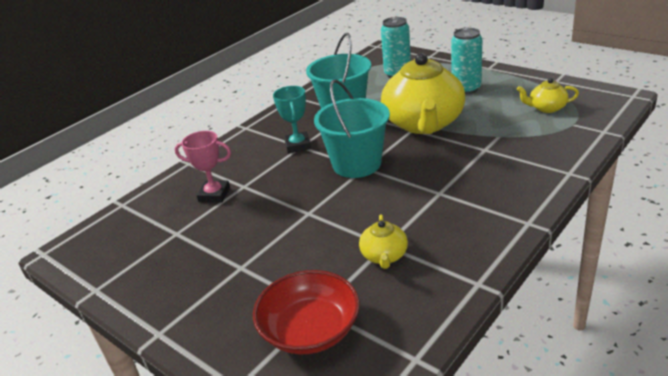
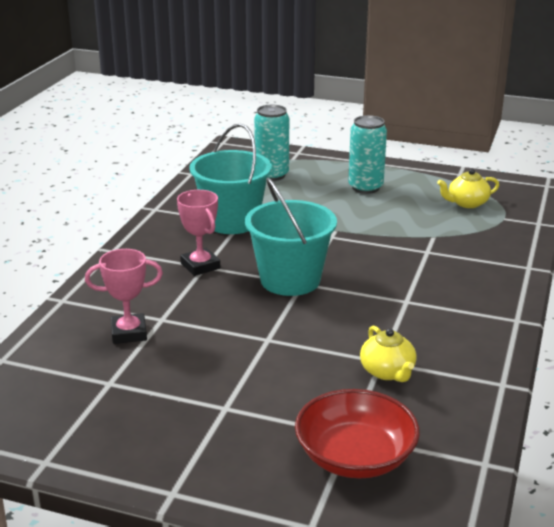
camera: 25 degrees left, 5 degrees down
turquoise trophy [273,86,311,153] -> pink trophy [177,190,220,276]
yellow teapot [381,53,465,134] -> none

